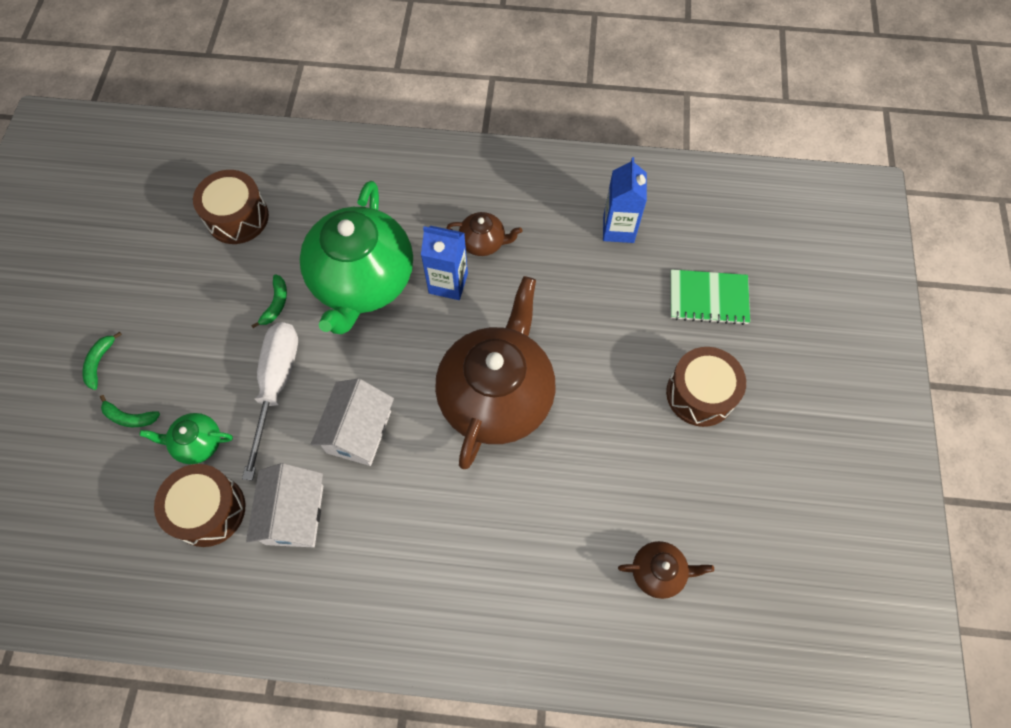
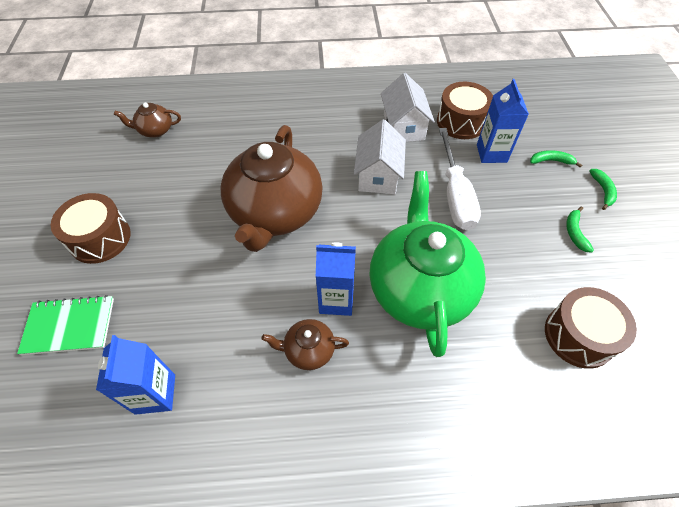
camera: 170 degrees right, 10 degrees down
green teapot [139,413,233,464] -> blue carton [477,79,529,163]
green banana [251,274,287,328] -> green banana moved to [566,206,594,253]

